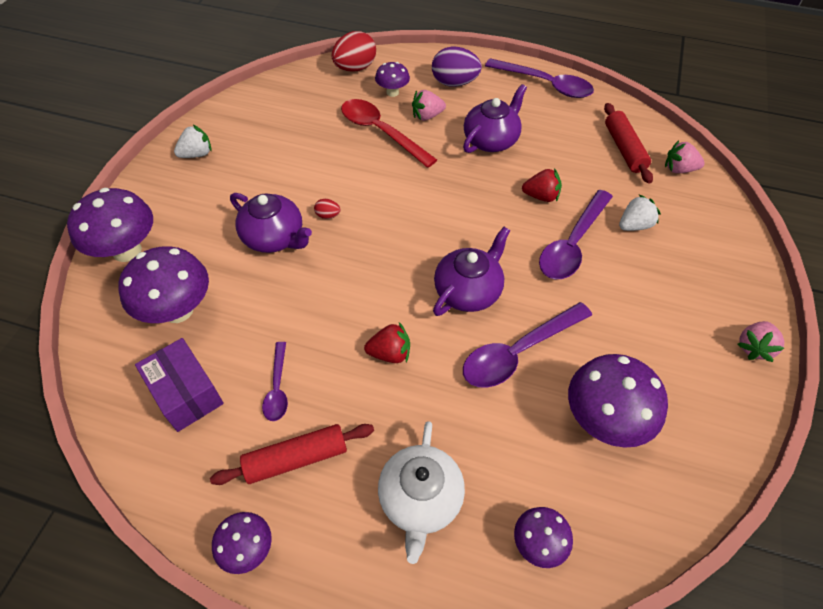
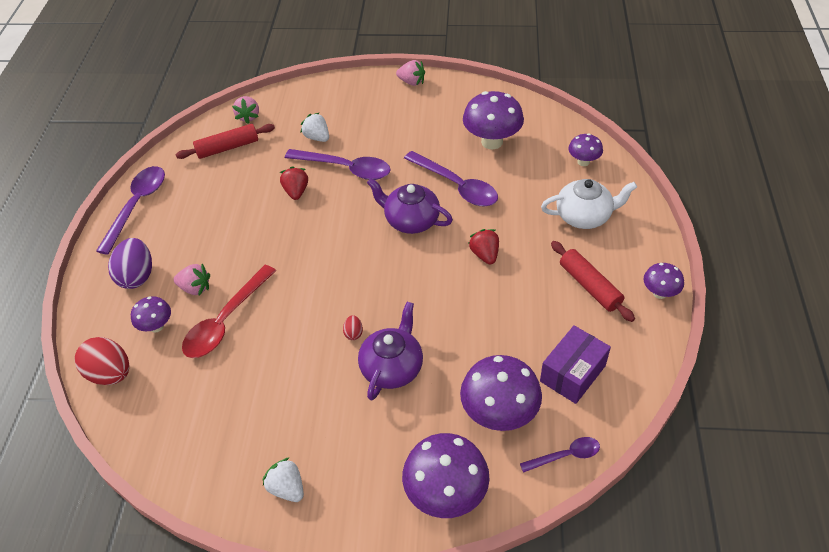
camera: 100 degrees left, 5 degrees down
purple spoon [262,342,288,421] -> purple spoon moved to [520,437,600,473]
pink strawberry [412,90,446,121] -> pink strawberry turned 45 degrees counterclockwise [173,263,210,295]
purple teapot [463,84,527,153] -> none

